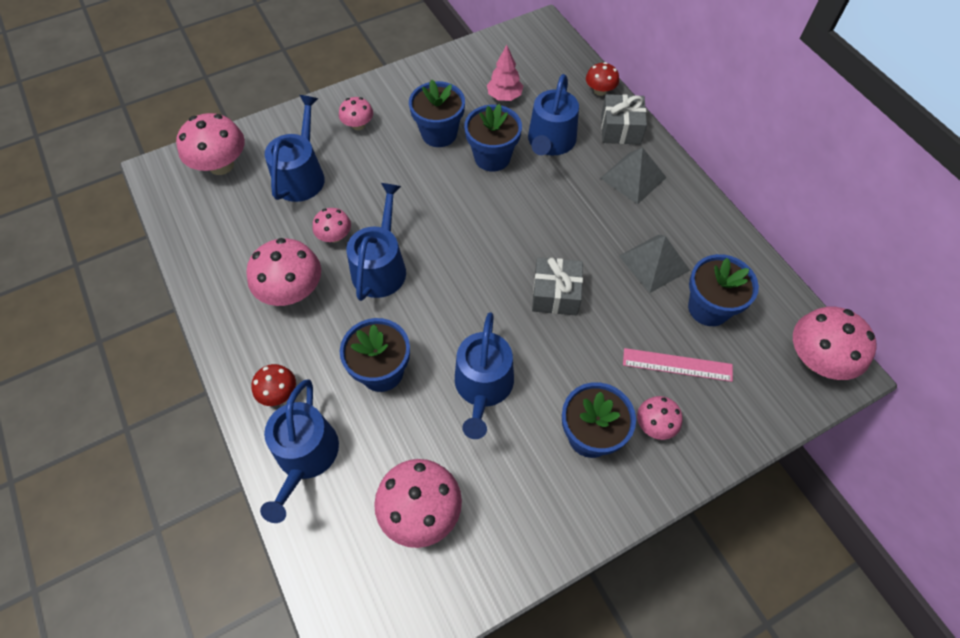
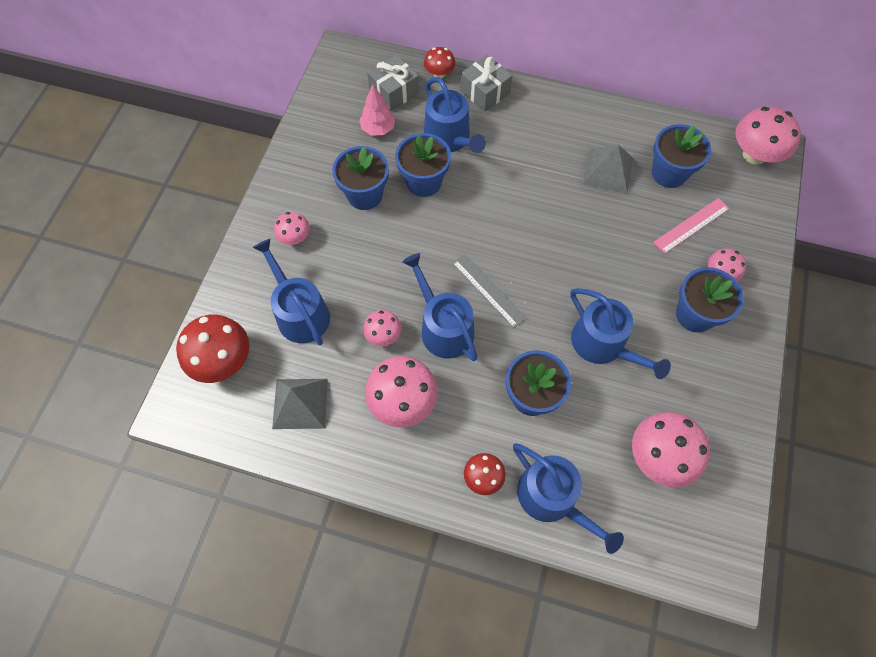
camera: 45 degrees left, 5 degrees up
pink mushroom [176,113,245,175] -> red mushroom [176,314,249,383]
grey gift [532,257,583,316] -> grey gift moved to [367,55,419,111]
grey pyramid [600,147,667,205] -> grey pyramid moved to [272,379,328,429]
none -> grey ruler [452,254,527,328]

